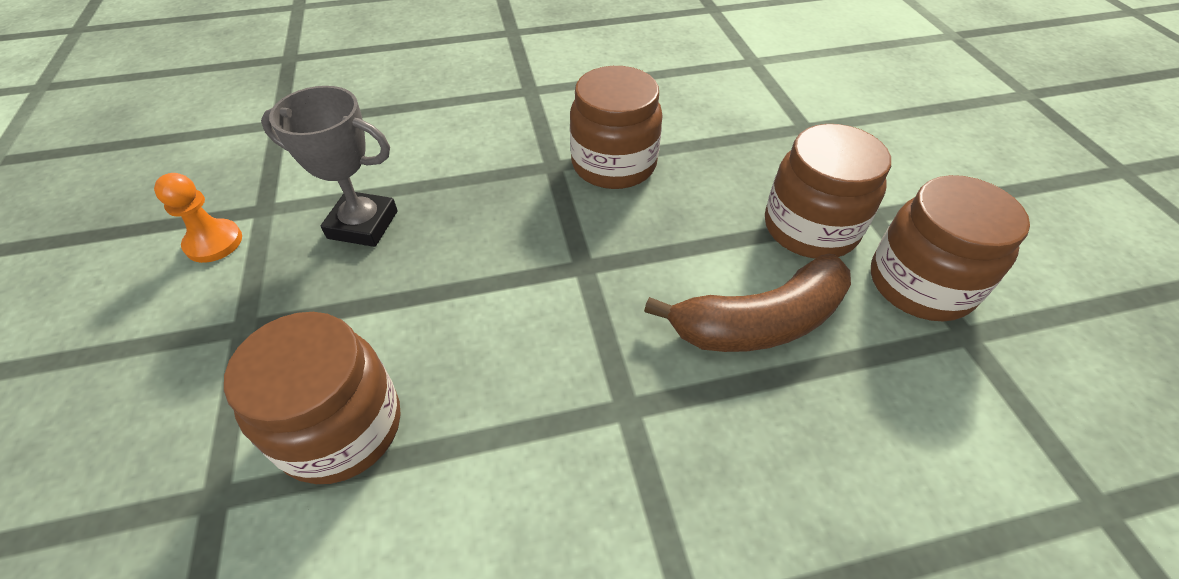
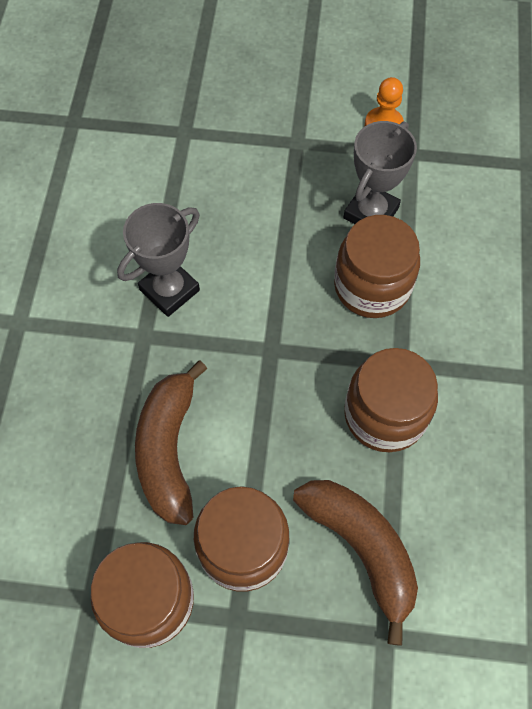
camera: 110 degrees right, 15 degrees up
brown jar [224,312,400,484] -> brown jar moved to [334,215,420,318]
none -> grey trophy [117,203,200,317]
none -> brown banana [293,480,418,645]

